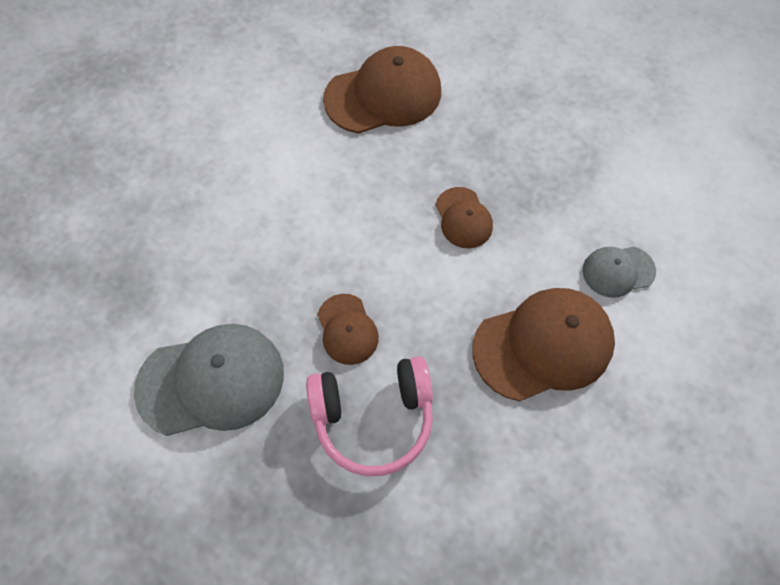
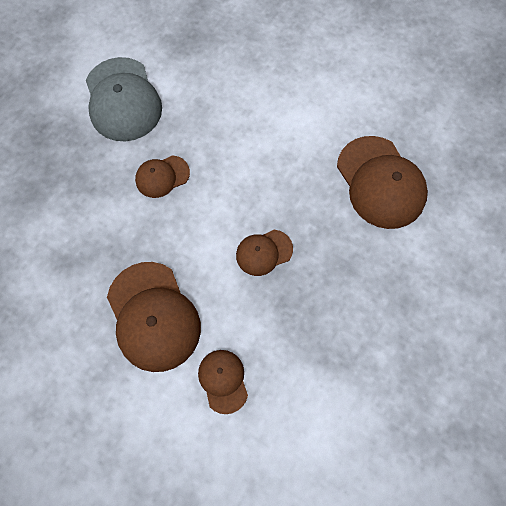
camera: 85 degrees right, 5 degrees up
pink headphones [306,356,433,476] -> none
grey cap [583,247,656,298] -> brown cap [198,350,248,414]

